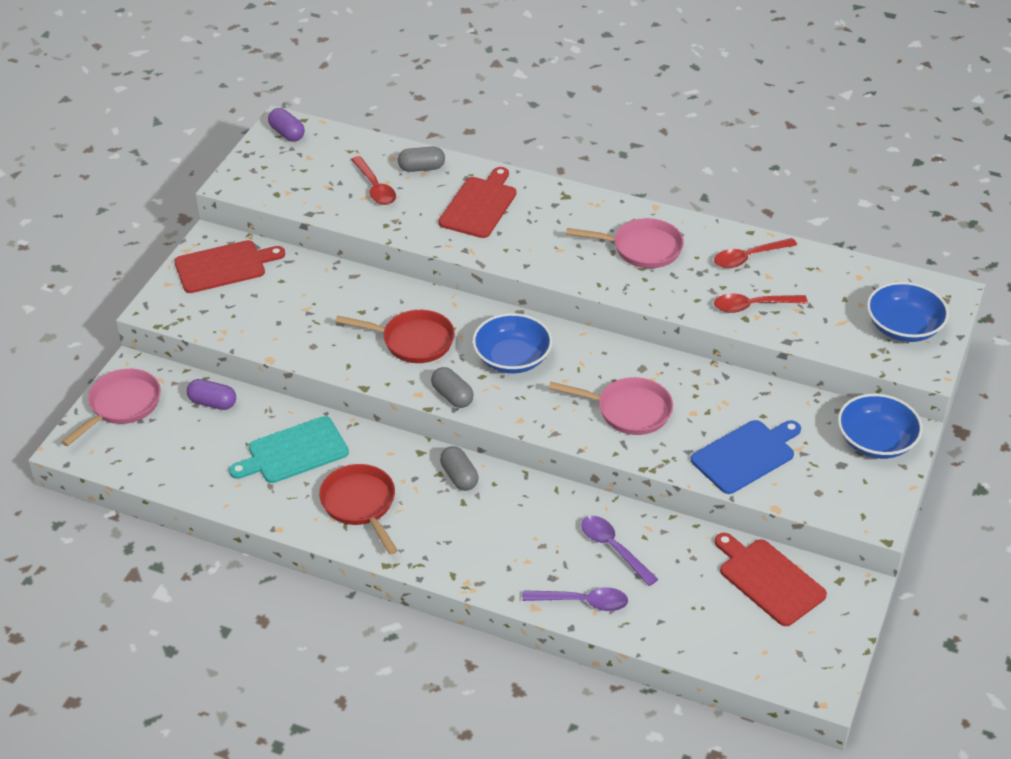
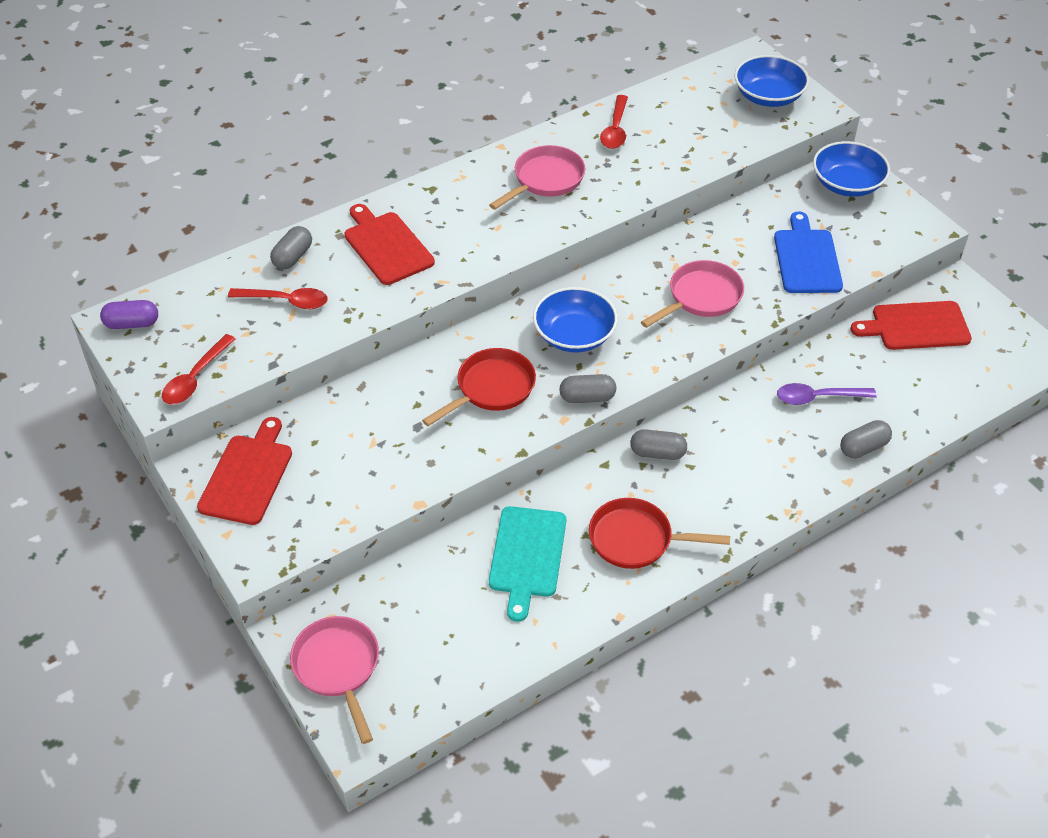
camera: 55 degrees left, 5 degrees up
purple capsule [187,379,236,410] -> none
purple spoon [522,587,628,611] -> grey capsule [840,420,892,458]
red spoon [714,294,808,313] -> red spoon moved to [162,334,236,404]

